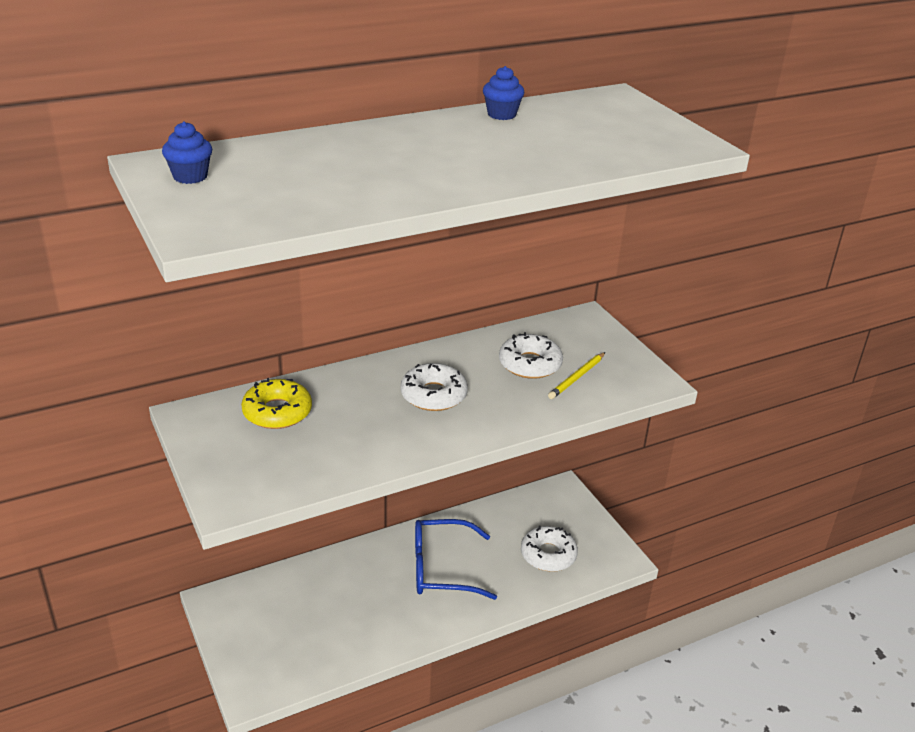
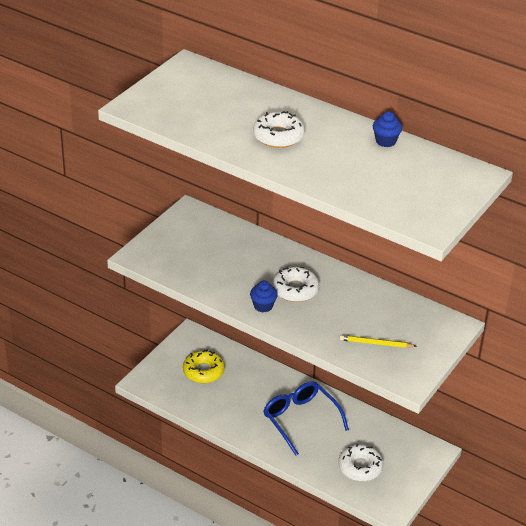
camera: 60 degrees right, 5 degrees up
blue cupcake [162,121,212,184] -> blue cupcake moved to [250,281,278,312]
yellow donut [241,378,312,429] -> yellow donut moved to [183,349,225,383]
white donut [499,332,563,379] -> white donut moved to [253,111,305,148]

